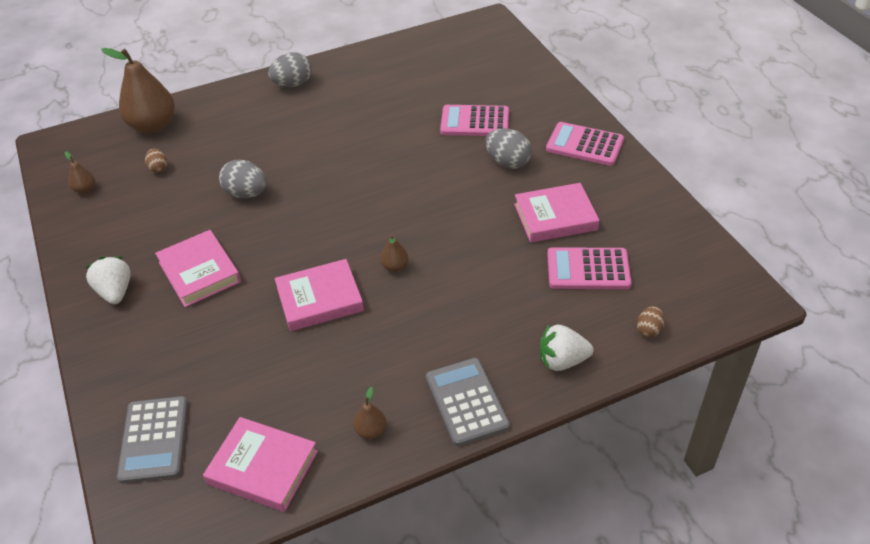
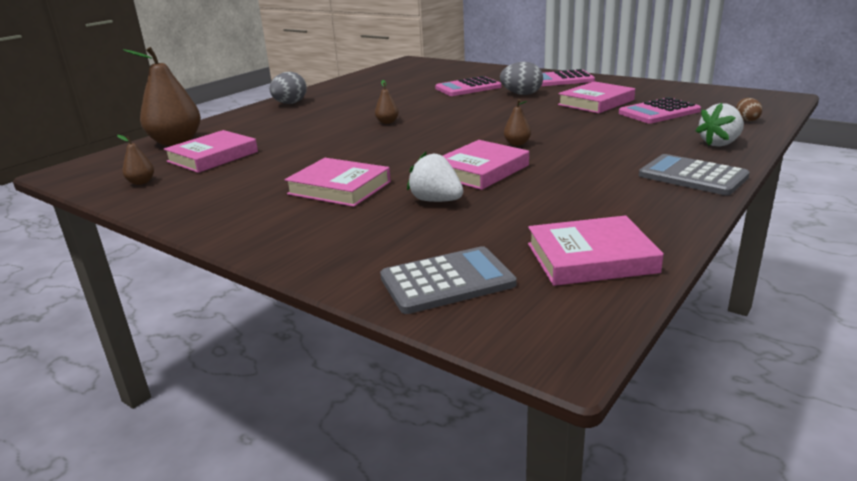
camera: 30 degrees left, 20 degrees down
white strawberry [85,256,130,304] -> white strawberry moved to [407,152,463,202]
grey calculator [117,396,188,484] -> grey calculator turned 75 degrees counterclockwise [380,246,517,314]
brown egg [145,149,167,173] -> pink book [164,130,258,173]
grey egg [219,160,267,198] -> none
brown pear [353,387,386,439] -> brown pear moved to [375,80,399,124]

